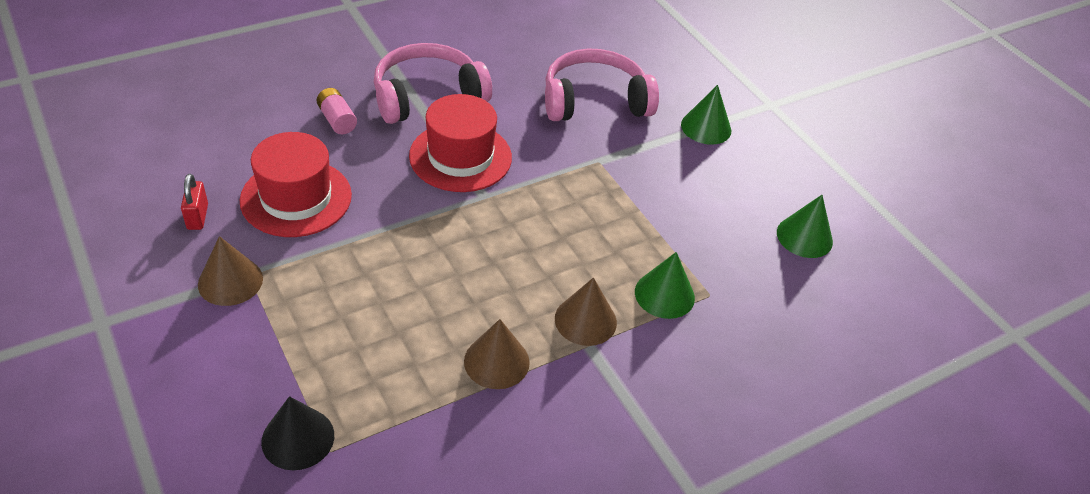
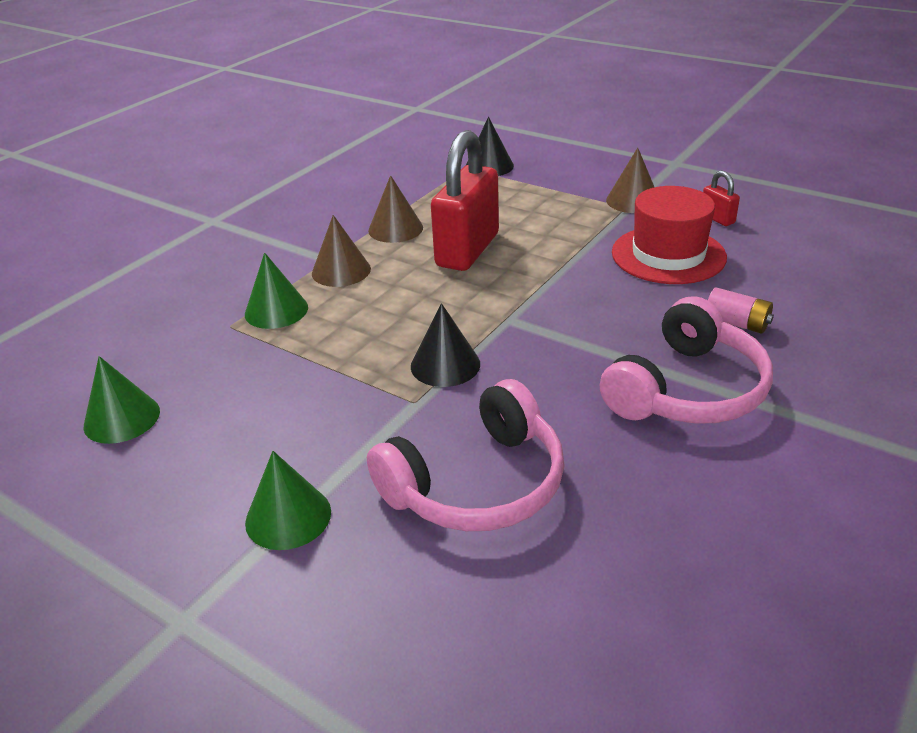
camera: 160 degrees right, 10 degrees down
red hat [409,94,512,192] -> none
none -> black cone [411,303,480,387]
none -> red padlock [431,130,499,271]

